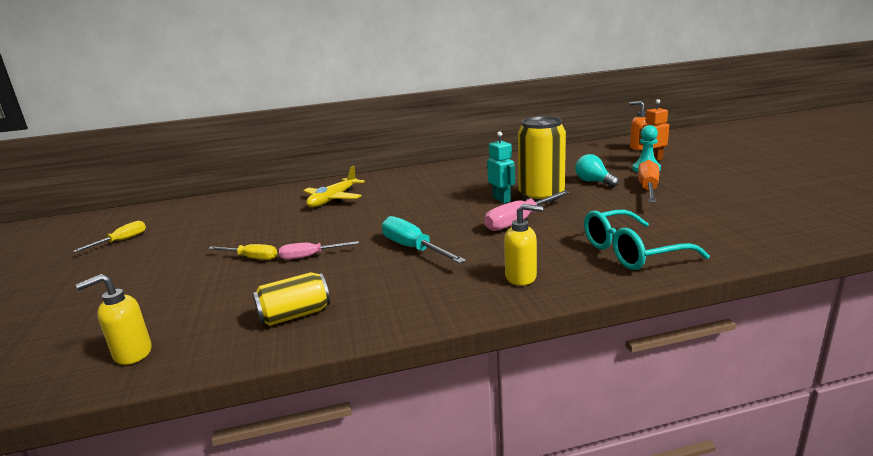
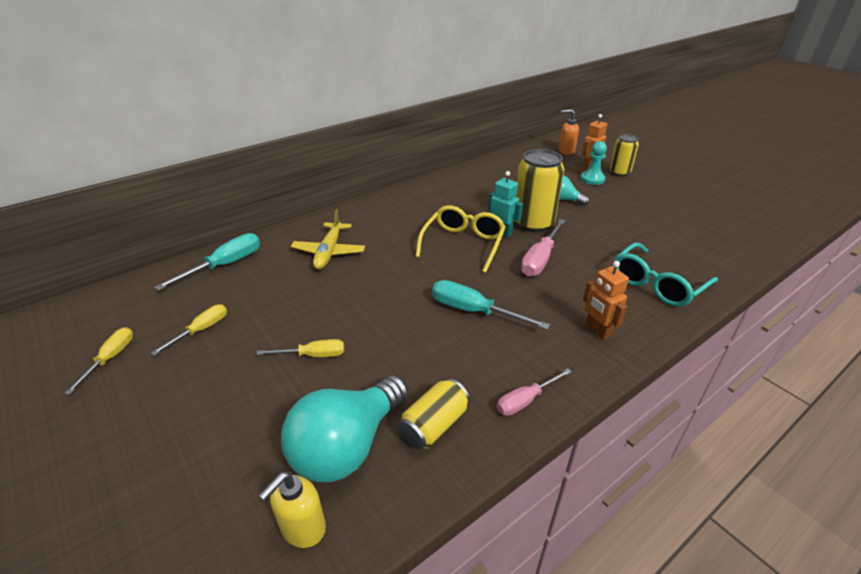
camera: 25 degrees left, 15 degrees up
pink screwdriver [279,241,359,260] -> pink screwdriver moved to [497,368,572,416]
yellow soap dispenser [504,204,543,286] -> orange robot [583,261,629,340]
orange screwdriver [638,160,659,203] -> none
none -> yellow screwdriver [151,304,227,356]
none -> turquoise screwdriver [155,233,260,291]
none -> turquoise light bulb [281,375,408,483]
none -> yellow glasses [415,205,506,273]
none -> yellow can [609,134,639,176]

